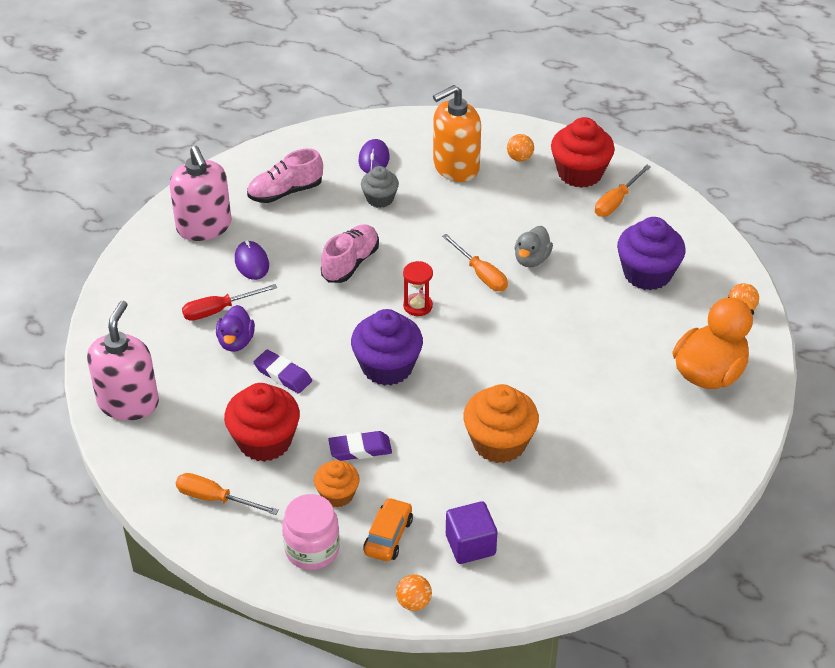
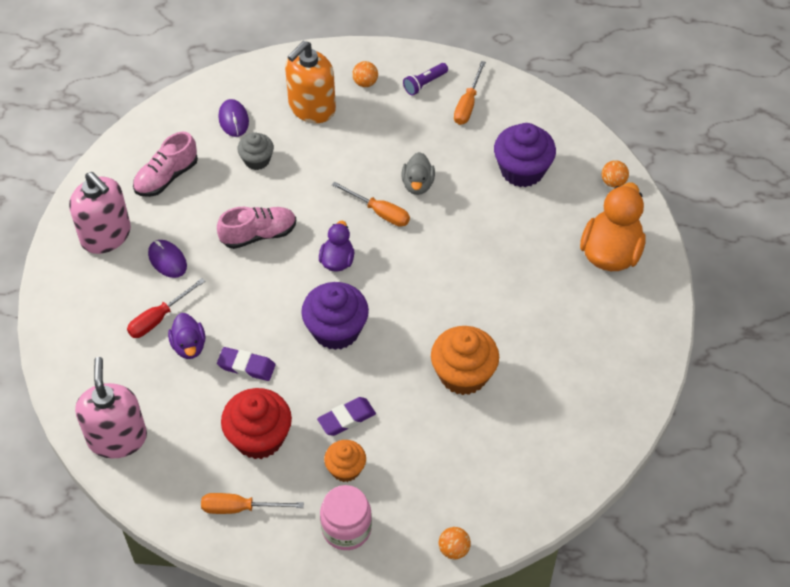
camera: 20 degrees left, 10 degrees up
pink shoe [321,224,379,283] -> pink shoe turned 60 degrees clockwise [217,207,296,249]
orange car [363,497,413,561] -> none
red hourglass [403,261,433,316] -> purple duck [319,220,354,272]
purple cube [446,501,497,564] -> none
red cupcake [551,117,615,188] -> purple flashlight [403,63,448,96]

